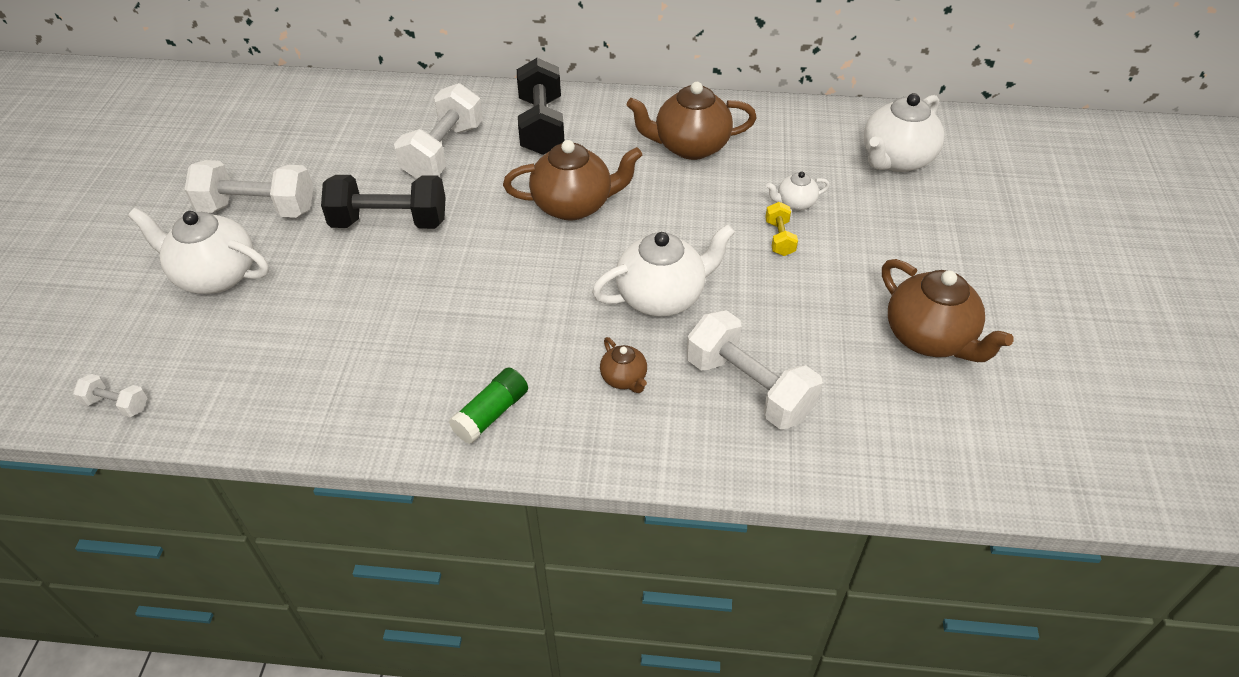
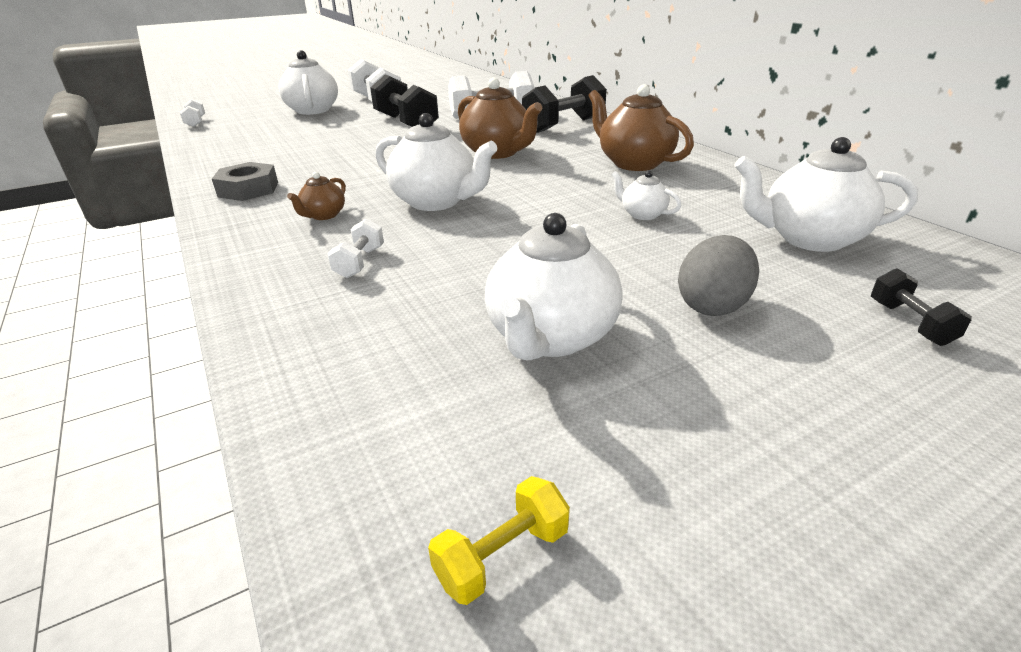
camera: 55 degrees right, 15 degrees down
green glue stick [449,367,528,444] -> grey nut [212,162,278,201]
white dumbbell [686,310,823,429] -> white dumbbell [327,218,384,278], size x0.48
yellow dumbbell [765,202,798,256] -> yellow dumbbell moved to [428,476,570,605]
brown teapot [882,259,1014,362] -> white teapot [485,213,623,360]
none -> grey egg [678,235,759,316]
none -> black dumbbell [871,268,972,346]

